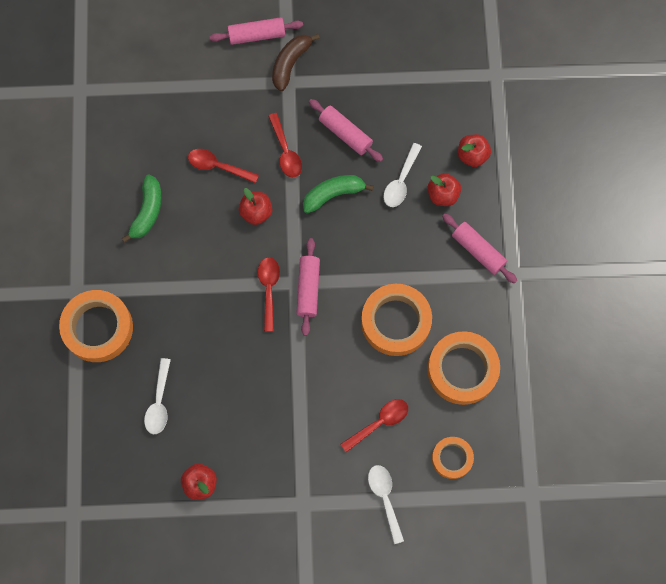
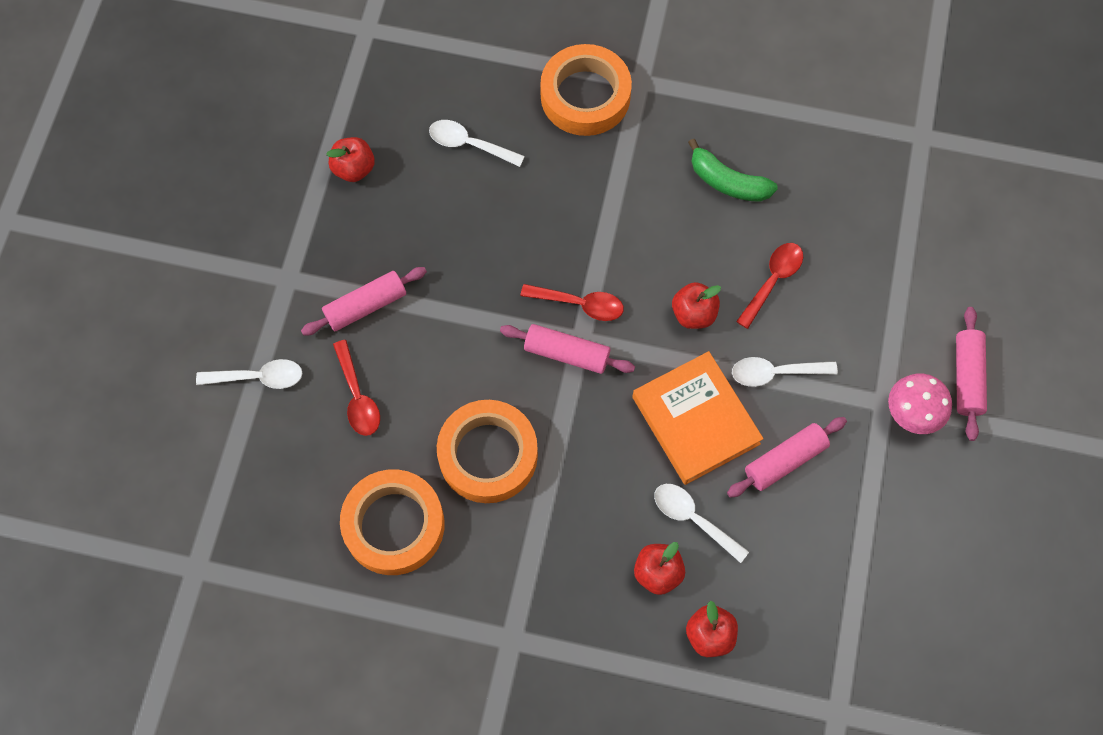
camera: 105 degrees right, 5 degrees down
red spoon [268,113,302,178] -> white spoon [732,357,838,387]
brown banana [272,34,320,91] -> pink mushroom [888,374,952,434]
green banana [303,175,373,214] -> orange book [632,351,763,485]
orange tape [432,437,474,479] -> none
pink rolling pin [442,214,517,284] -> pink rolling pin moved to [301,267,427,336]

